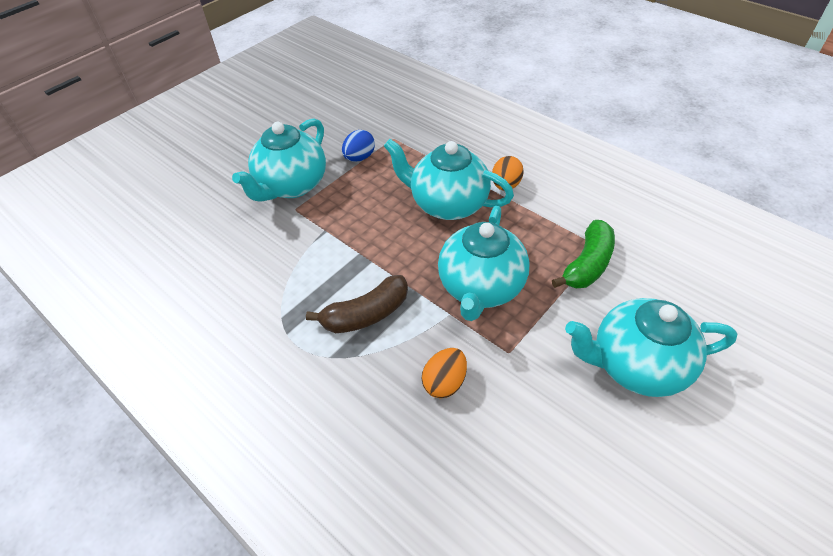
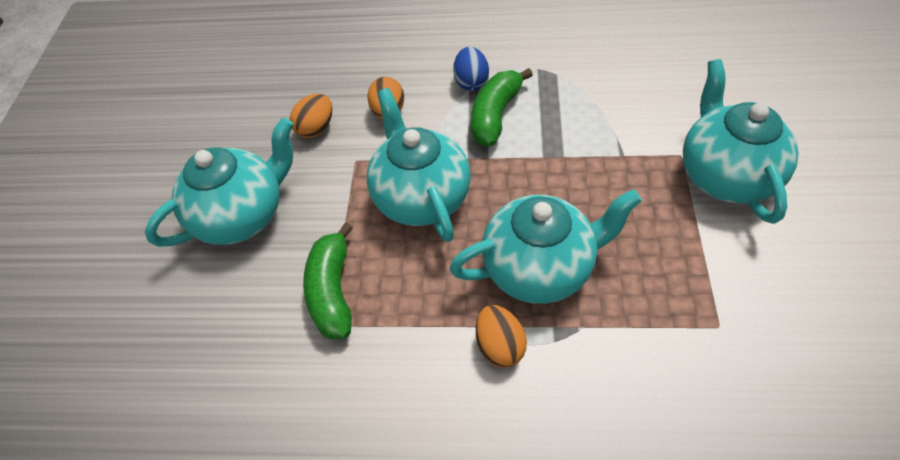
camera: 145 degrees right, 5 degrees up
brown banana [306,275,408,333] -> green banana [471,68,533,146]
blue egg [342,130,375,162] -> blue egg moved to [453,47,489,91]
none -> orange egg [290,94,332,138]

